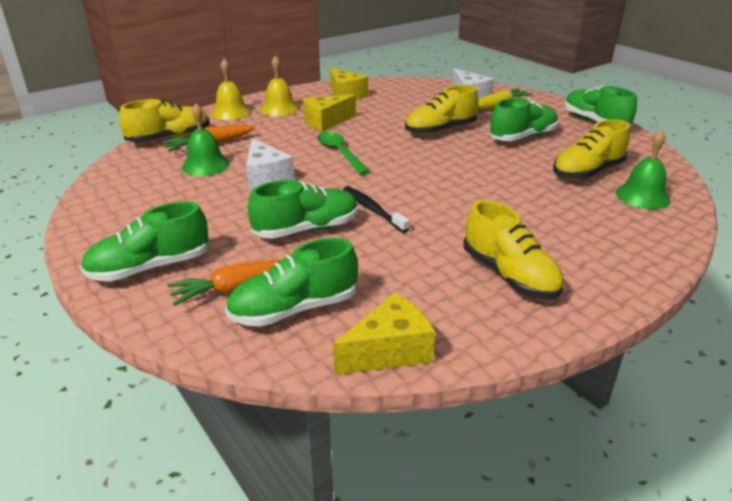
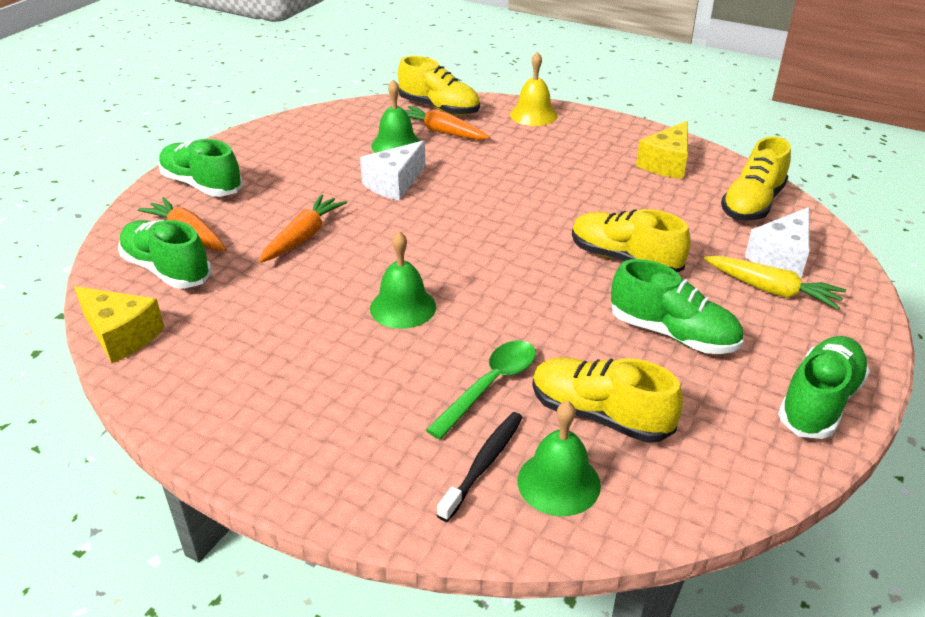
camera: 65 degrees right, 5 degrees up
green shoe [248,180,358,239] -> orange carrot [259,195,347,263]
yellow bell [260,56,299,116] -> none
yellow cheese [303,94,356,132] -> none
green spoon [317,132,370,175] -> green spoon moved to [426,340,536,439]
black toothbrush [343,186,410,233] -> black toothbrush moved to [437,412,523,522]
yellow shoe [463,200,564,299] -> yellow shoe moved to [721,136,791,221]
none -> green bell [370,231,436,329]

